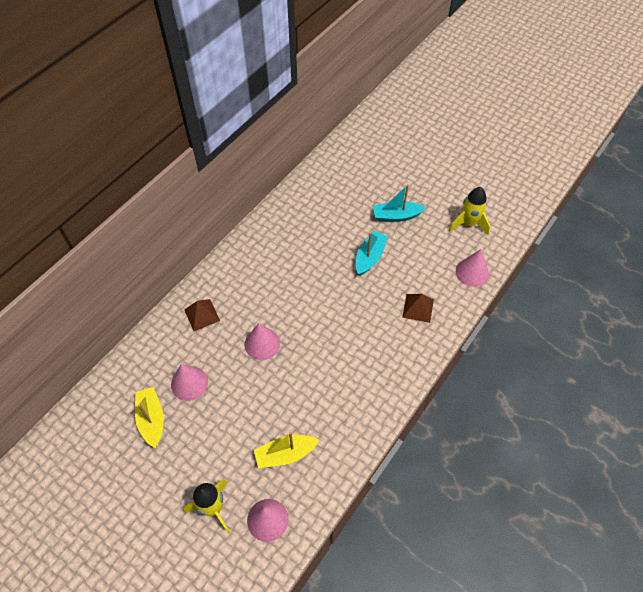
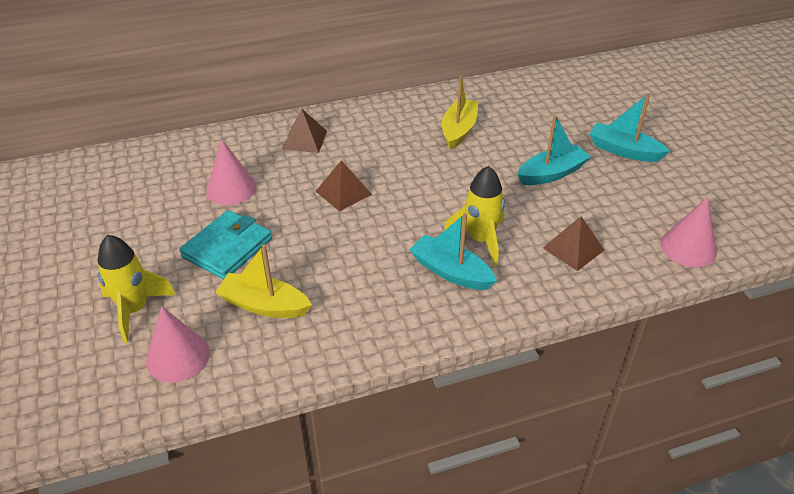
camera: 35 degrees right, 15 degrees down
yellow boat [135,387,164,448] -> yellow boat moved to [442,75,478,150]
pink cone [245,323,280,360] -> brown pyramid [316,160,372,211]
yellow rocket [449,187,490,235] -> yellow rocket moved to [444,166,505,266]
none -> turquoise wallet [179,210,272,280]
none -> turquoise boat [409,213,497,290]

